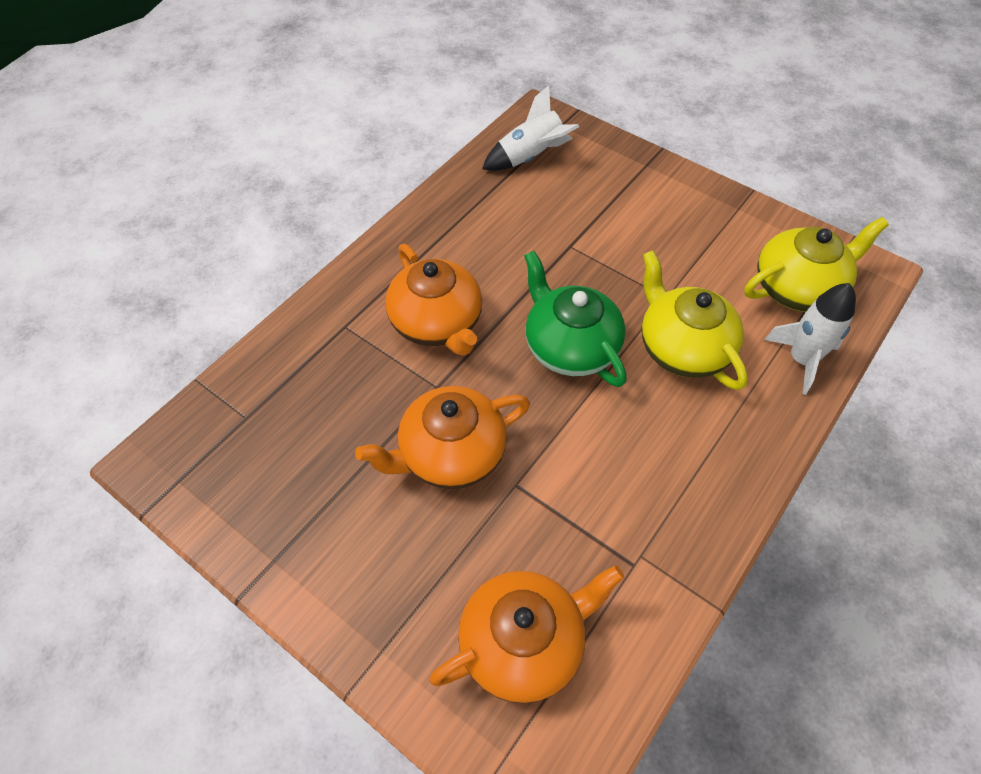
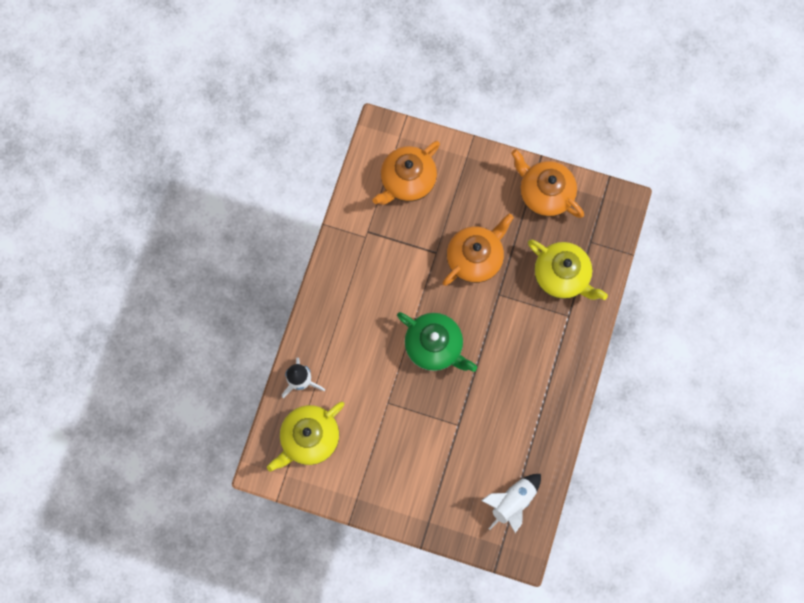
camera: 160 degrees right, 20 degrees up
orange teapot [385,244,482,356] -> orange teapot moved to [511,149,584,218]
yellow teapot [641,250,748,390] -> yellow teapot moved to [528,240,608,300]

